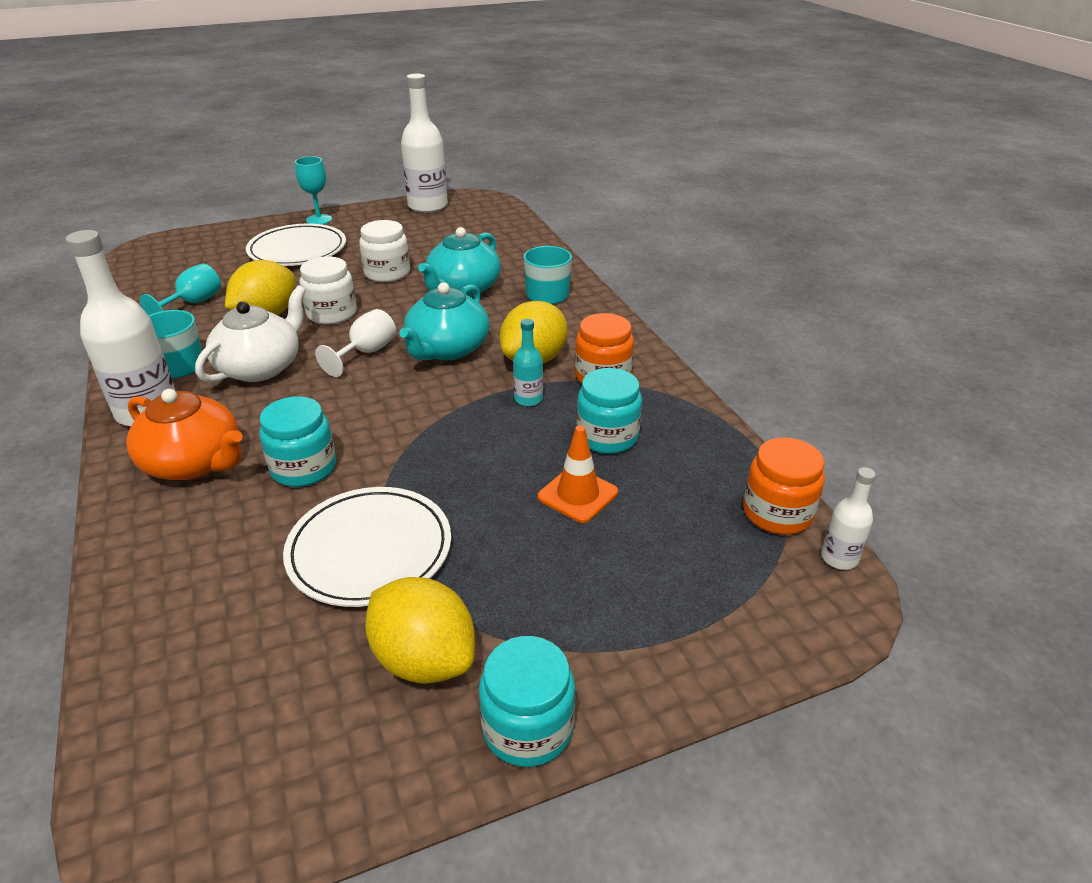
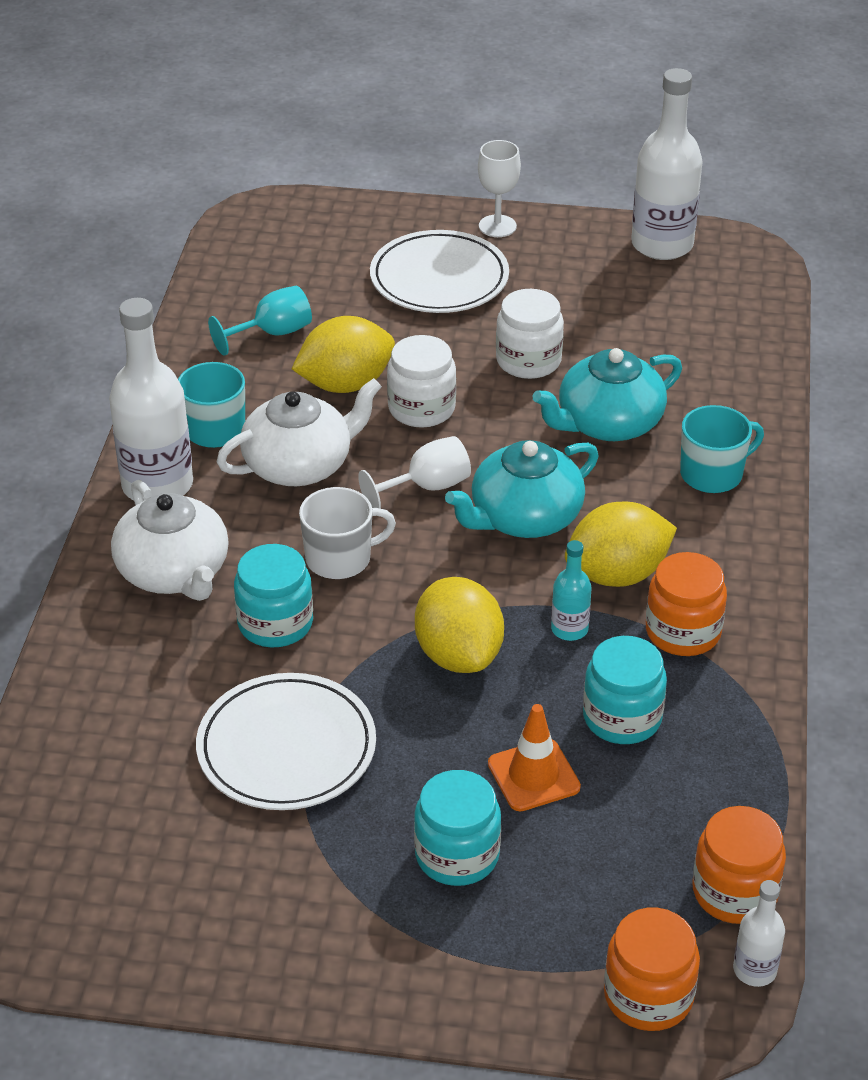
camera: 30 degrees right, 5 degrees up
orange teapot [126,389,243,480] -> white teapot [111,480,229,601]
turquoise goblet [295,156,332,225] -> white goblet [478,140,521,237]
yellow lemon [365,577,475,684] -> yellow lemon moved to [415,577,504,673]
turquoise jar [479,636,575,767] -> turquoise jar moved to [414,770,501,886]
none -> white mug [299,487,396,579]
none -> orange jar [604,908,700,1031]

